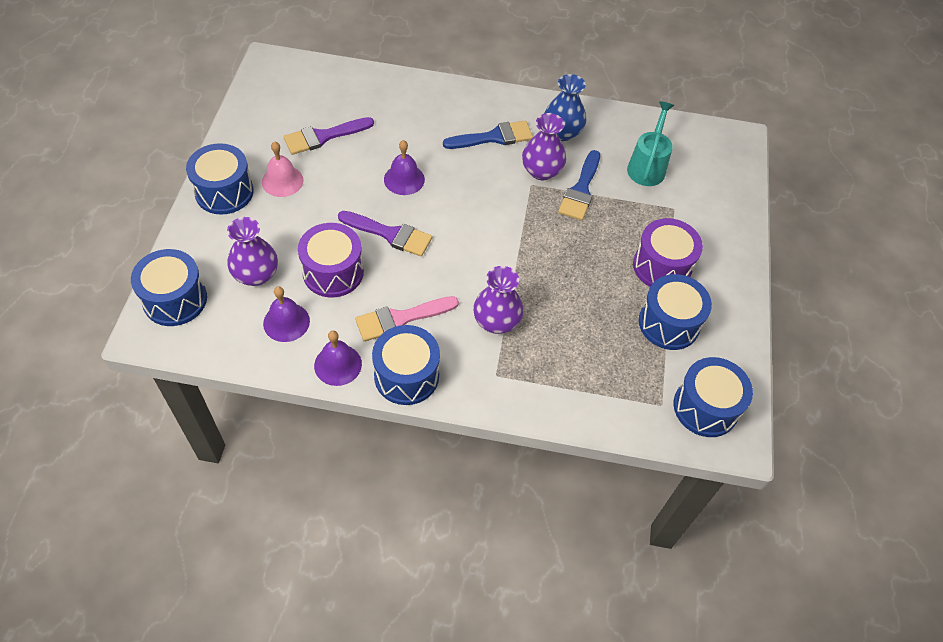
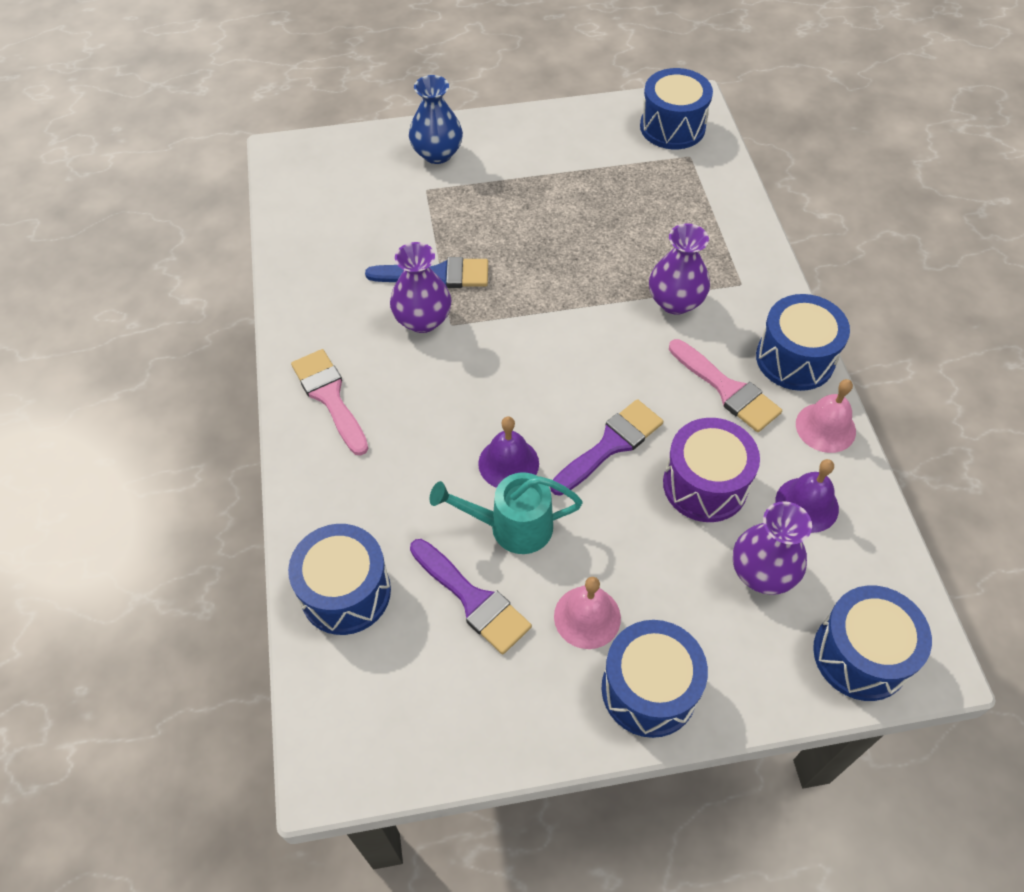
camera: 105 degrees left, 0 degrees up
purple bell [314,331,362,386] -> pink bell [796,379,856,453]
purple brush [338,211,432,257] -> purple brush turned 45 degrees clockwise [550,399,663,496]
blue brush [443,121,533,149] -> none
blue vase [544,74,586,141] -> blue vase moved to [409,75,463,164]
turquoise watering can [627,101,674,186] -> turquoise watering can moved to [430,472,583,554]
purple drum [633,218,703,287] -> none
blue drum [639,274,712,350] -> blue drum moved to [288,524,391,635]
none -> pink brush [291,349,369,456]

